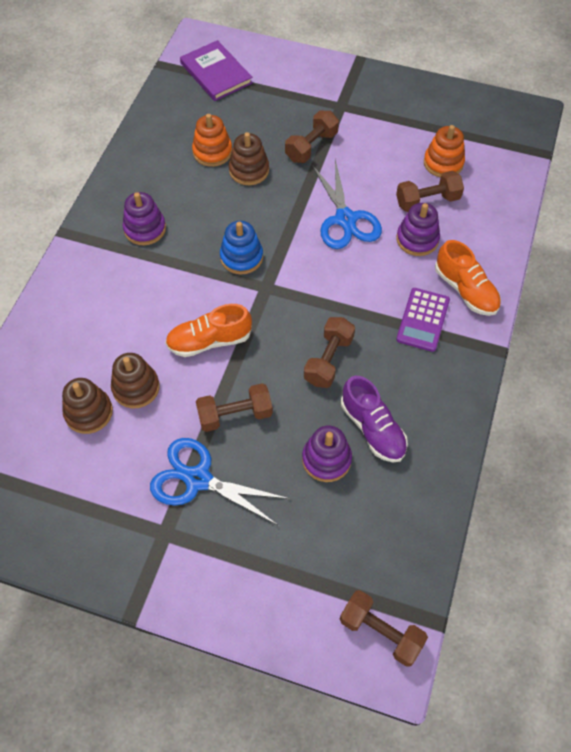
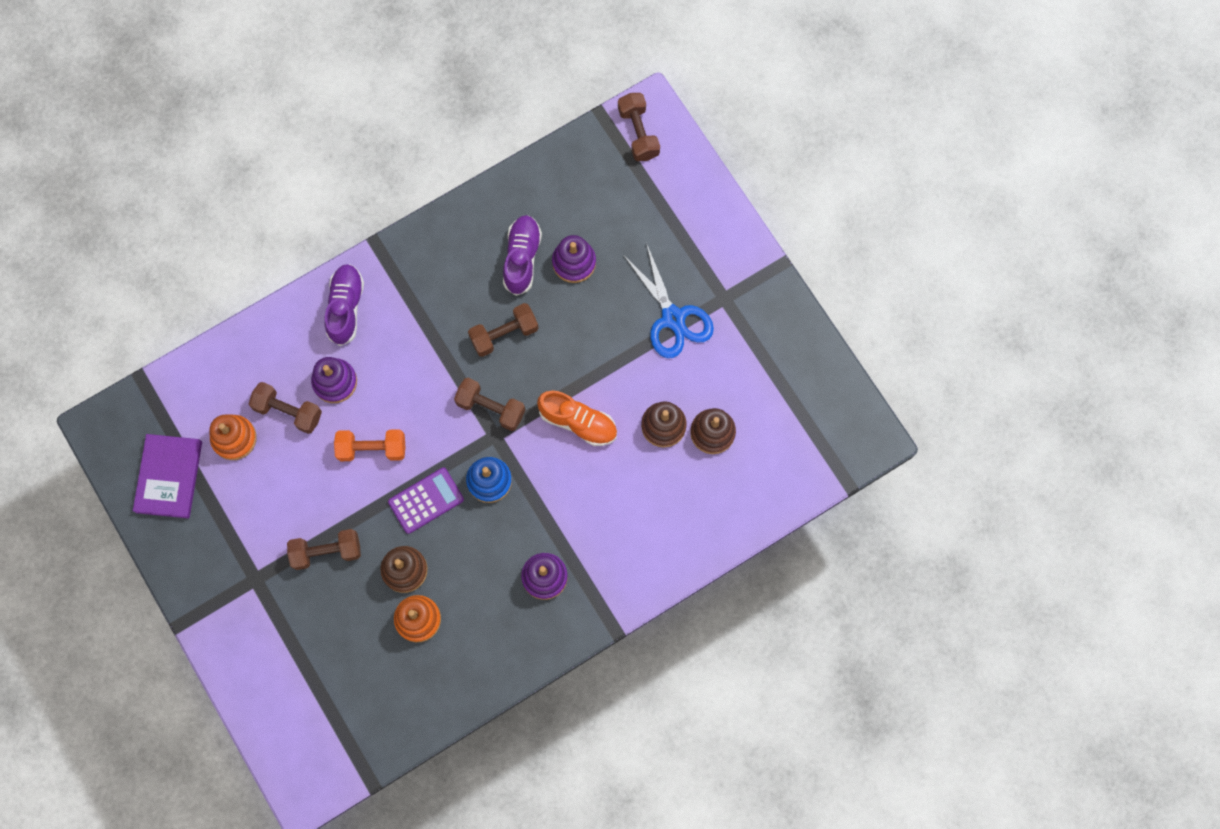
camera: 140 degrees left, 15 degrees up
purple book [180,40,253,101] -> purple book moved to [133,434,202,519]
brown dumbbell [196,383,273,432] -> brown dumbbell moved to [454,378,526,431]
blue scissors [312,160,382,249] -> orange dumbbell [334,429,405,461]
purple calculator [396,288,450,352] -> purple calculator moved to [388,468,464,534]
orange shoe [435,240,501,316] -> purple shoe [324,264,364,346]

